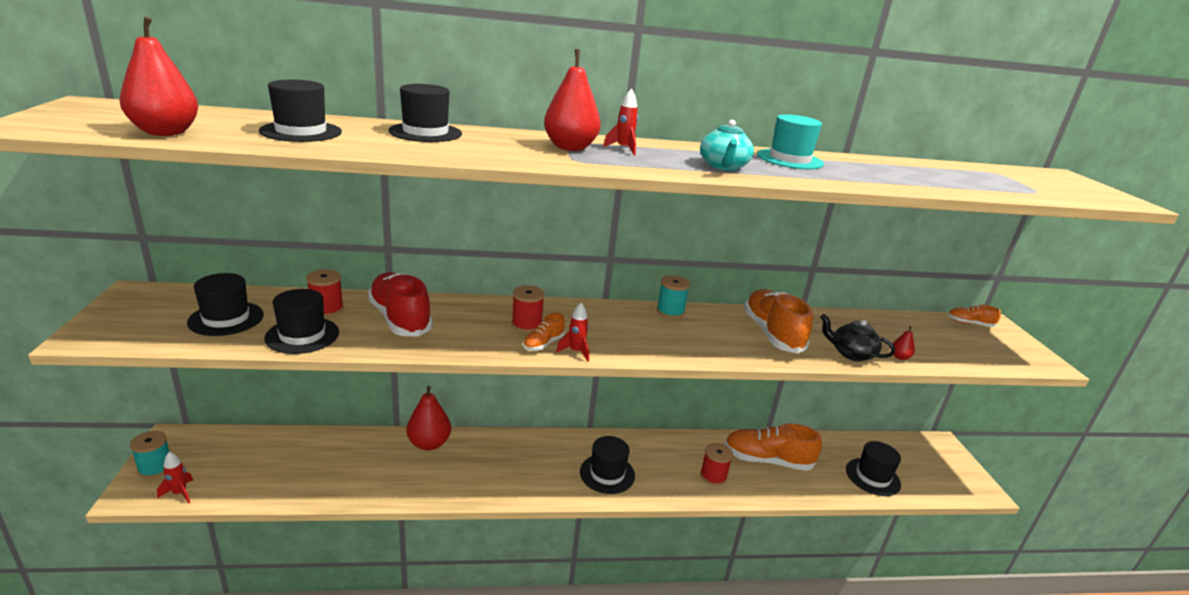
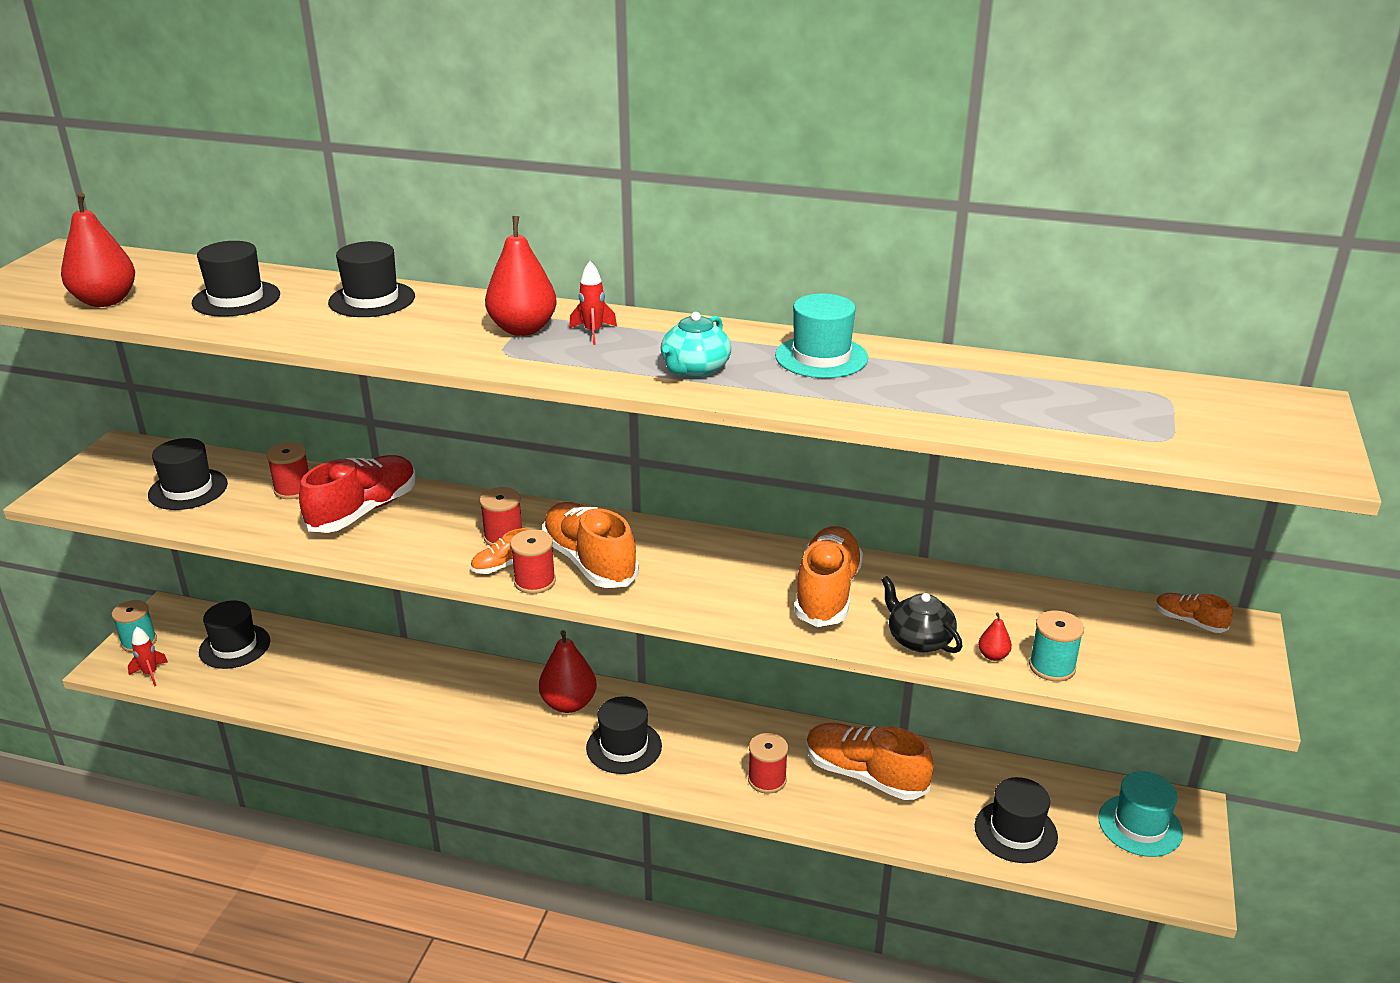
camera: 25 degrees right, 5 degrees up
black hat [264,289,339,354] -> black hat moved to [199,601,270,669]
red shoe [368,272,433,337] -> red shoe turned 45 degrees clockwise [299,455,416,533]
red pear [406,386,451,450] -> red pear moved to [539,630,597,713]
red rocket [556,302,589,362] -> red spool [510,529,556,594]
turquoise spool [656,275,690,319] -> turquoise spool moved to [1029,611,1084,682]
none -> orange shoe [542,502,639,588]
none -> turquoise hat [1098,772,1183,857]

